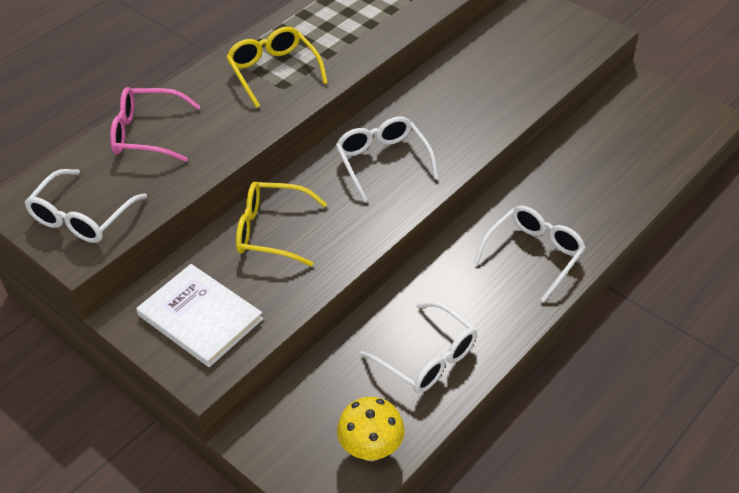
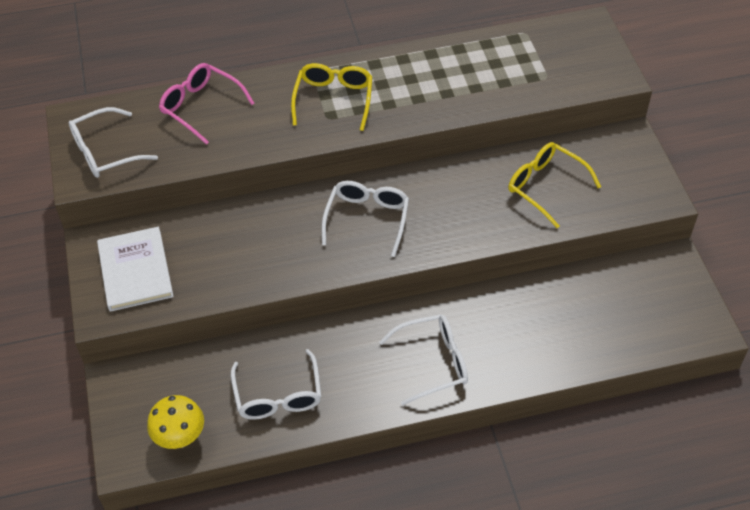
camera: 35 degrees right, 5 degrees up
yellow glasses [236,181,327,266] -> yellow glasses moved to [508,142,601,228]

